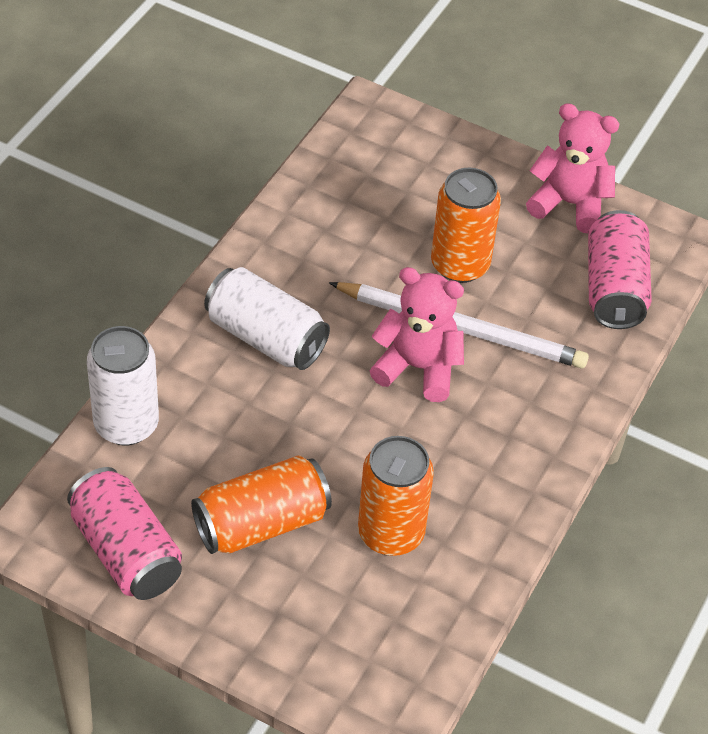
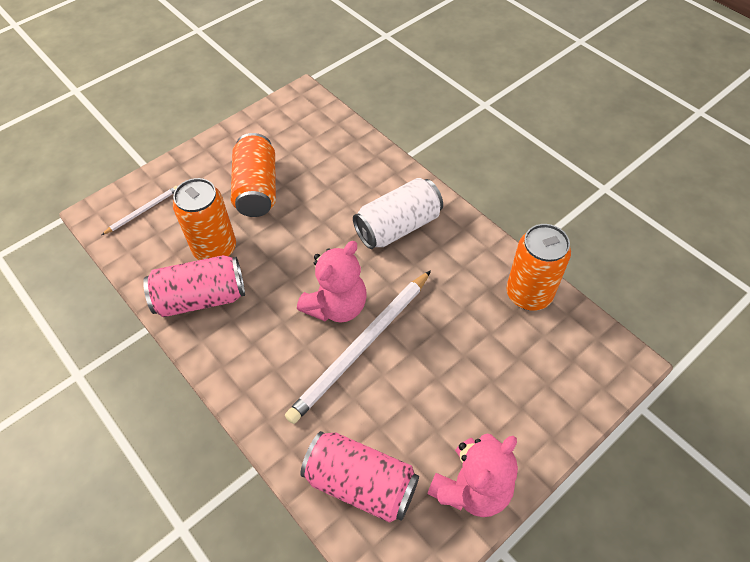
camera: 115 degrees right, 5 degrees up
pink can [67,467,182,600] -> pink can moved to [143,255,245,317]
white can [87,326,159,445] -> none
orange can [431,168,501,283] -> orange can moved to [507,224,571,311]
none -> white pencil [101,186,178,235]

